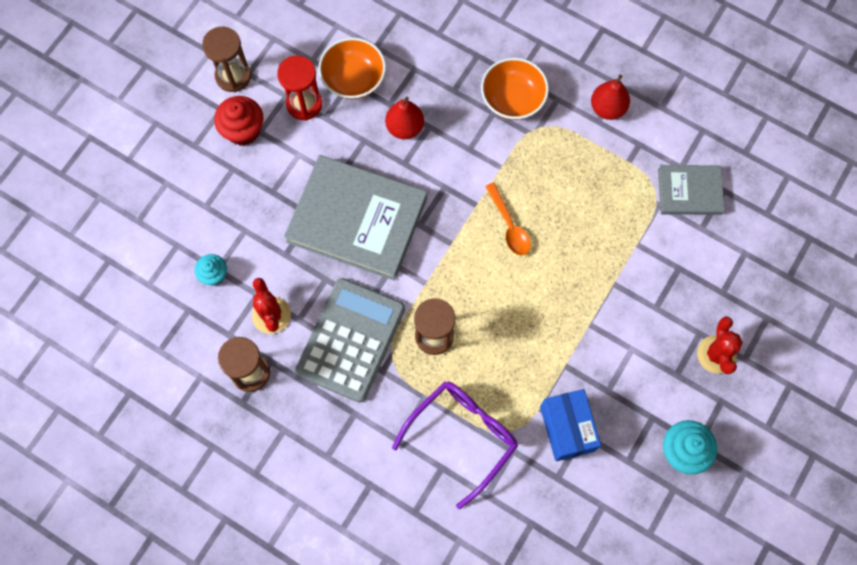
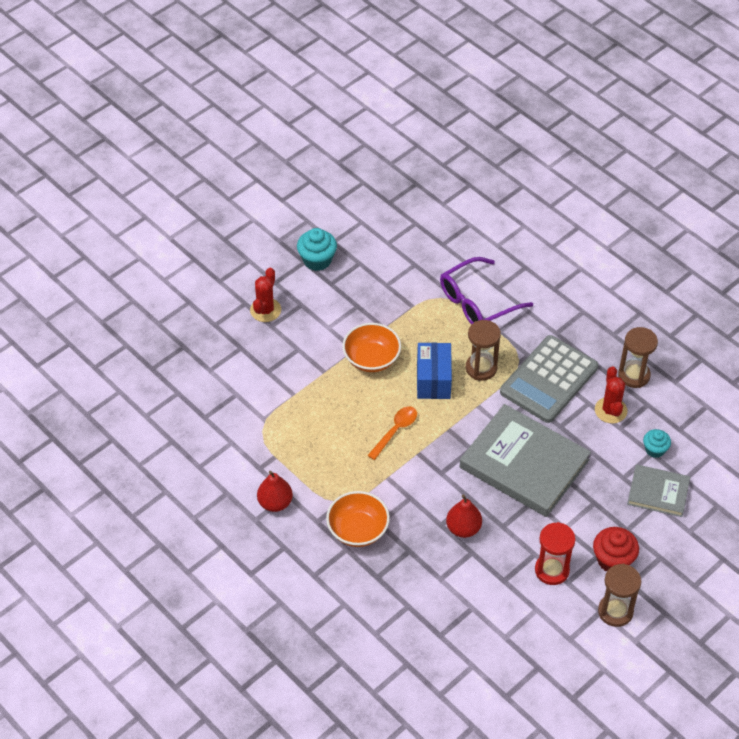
camera: 165 degrees left, 20 degrees down
orange bowl [318,37,386,99] -> orange bowl moved to [342,323,401,372]
orange spoon [485,183,531,256] -> orange spoon turned 45 degrees clockwise [367,406,417,460]
blue box [540,389,601,461] -> blue box moved to [417,343,452,399]
grey book [658,165,725,215] -> grey book moved to [627,464,690,517]

